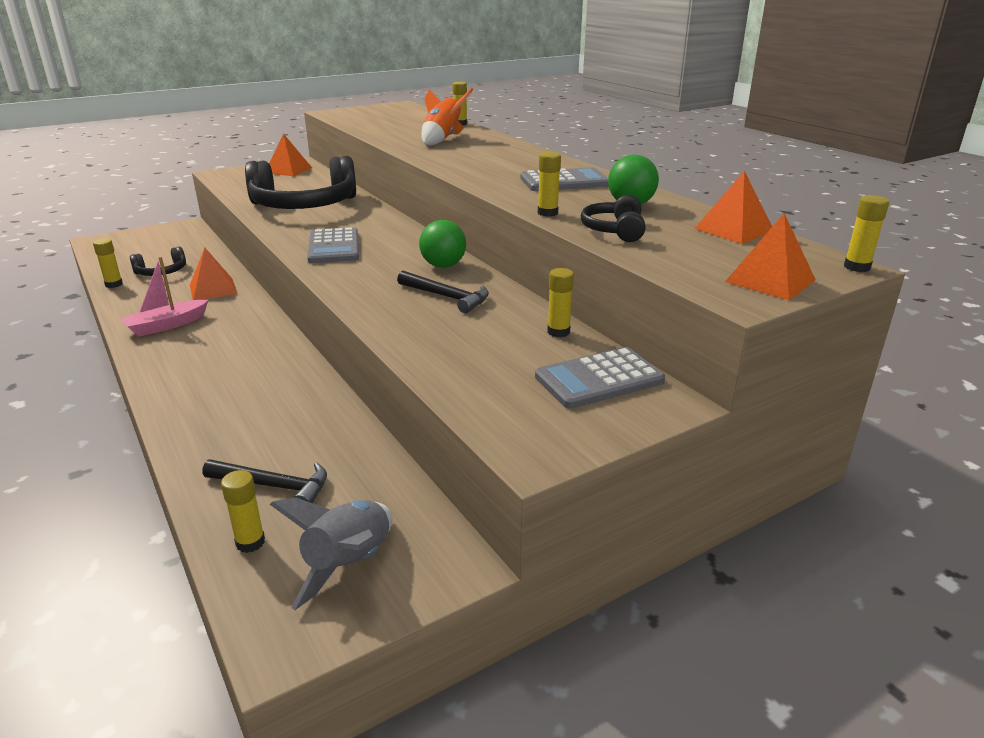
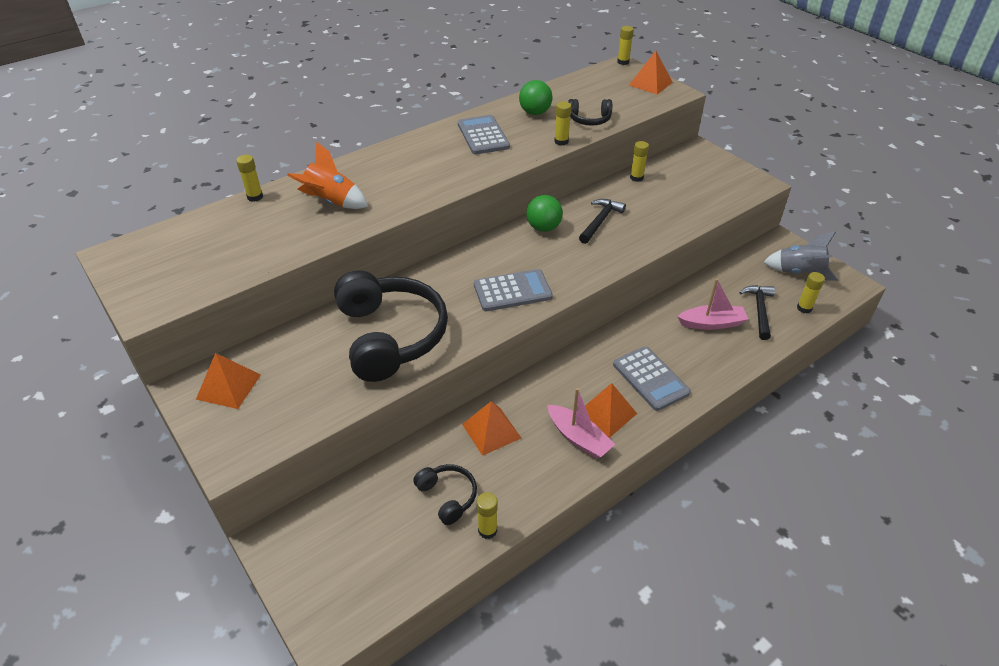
camera: 95 degrees left, 15 degrees up
grey calculator [535,347,665,409] -> grey calculator moved to [613,347,691,411]
orange pyramid [694,171,772,244] -> orange pyramid moved to [585,383,637,438]
none -> pink boat [677,279,748,330]

